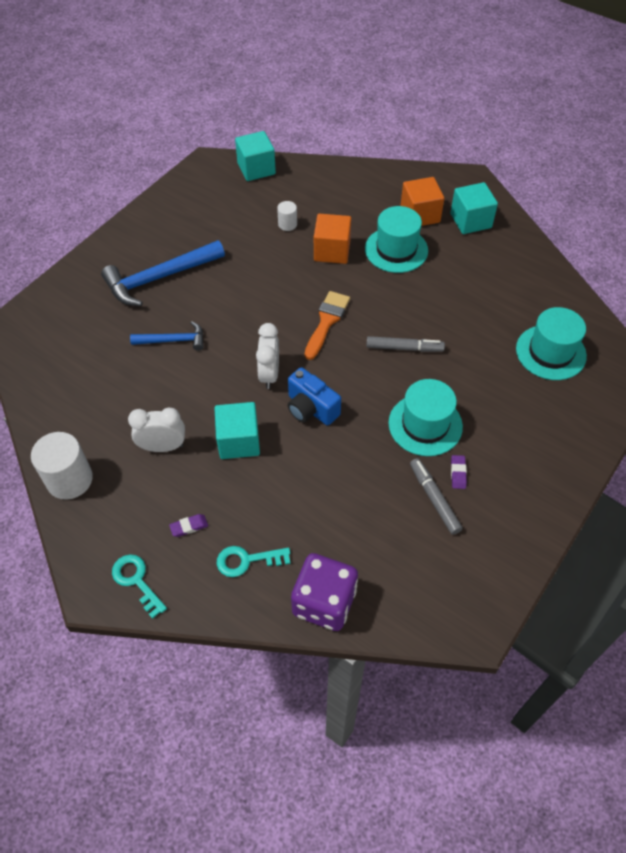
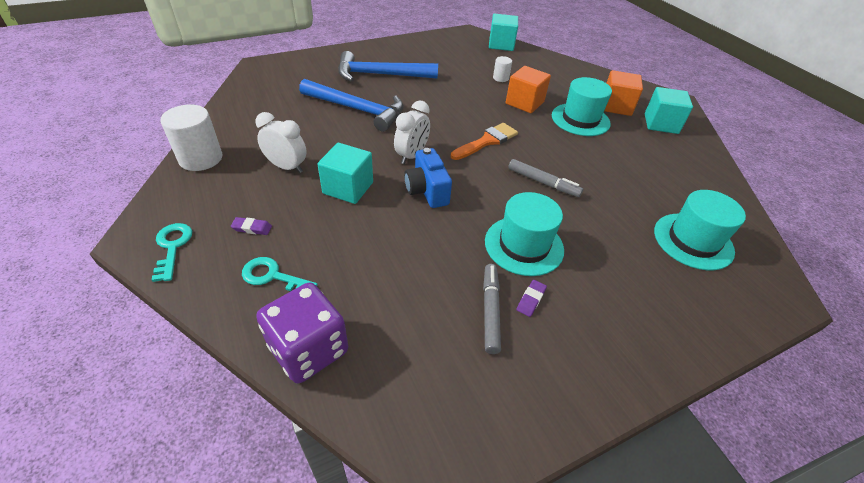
camera: 25 degrees right, 10 degrees down
blue hammer [130,321,203,351] -> blue hammer [299,79,404,132], size x1.76

